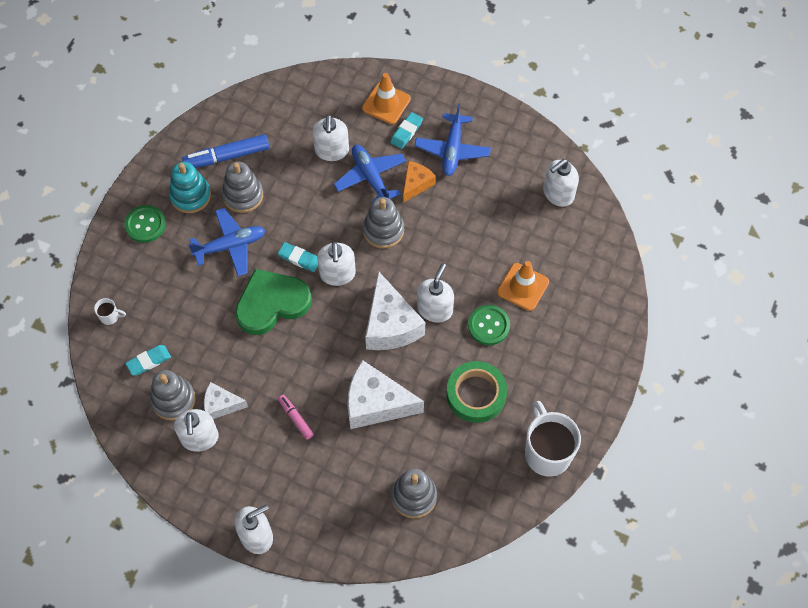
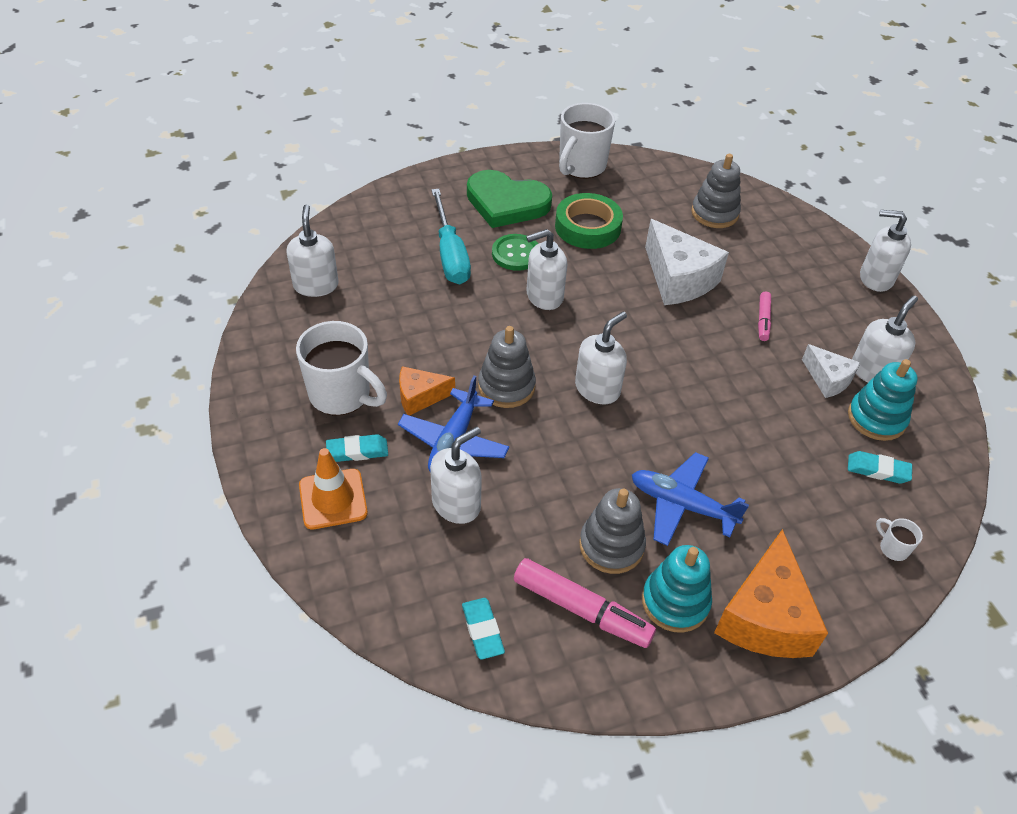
camera: 135 degrees left, 15 degrees down
green button [125,205,166,243] -> orange cheese [714,529,828,658]
grey stacking toy [150,370,196,421] -> turquoise stacking toy [848,359,918,441]
blue marker [182,134,270,168] -> pink marker [514,558,656,648]
green heart [235,269,312,335] -> green heart moved to [467,170,552,228]
turquoise eraser [278,242,318,272] -> turquoise eraser moved to [462,598,505,660]
white cheese [365,271,425,350] -> none
blue plane [415,103,491,176] -> white mug [296,321,387,415]
orange traffic cone [497,261,549,311] -> turquoise screwdriver [431,189,471,284]
white soap dispenser [543,159,579,207] -> white soap dispenser turned 105 degrees counterclockwise [287,205,339,297]

